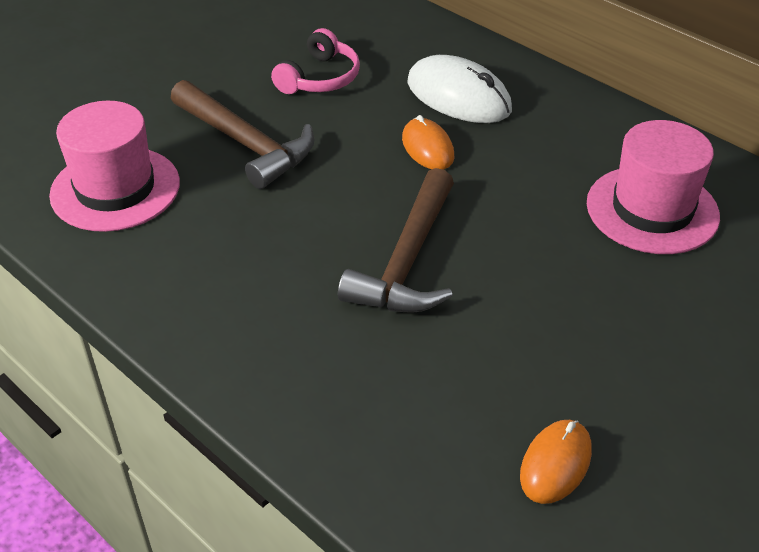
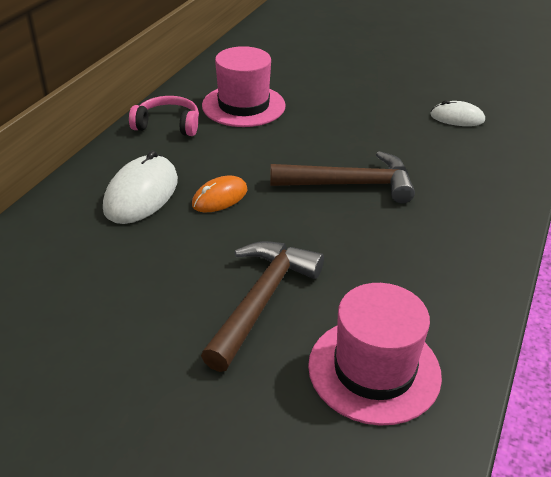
camera: 110 degrees left, 5 degrees down
pink headphones [271,28,360,94] -> pink headphones moved to [129,96,199,136]
orange mouse [520,420,592,504] -> white mouse [430,100,485,126]

